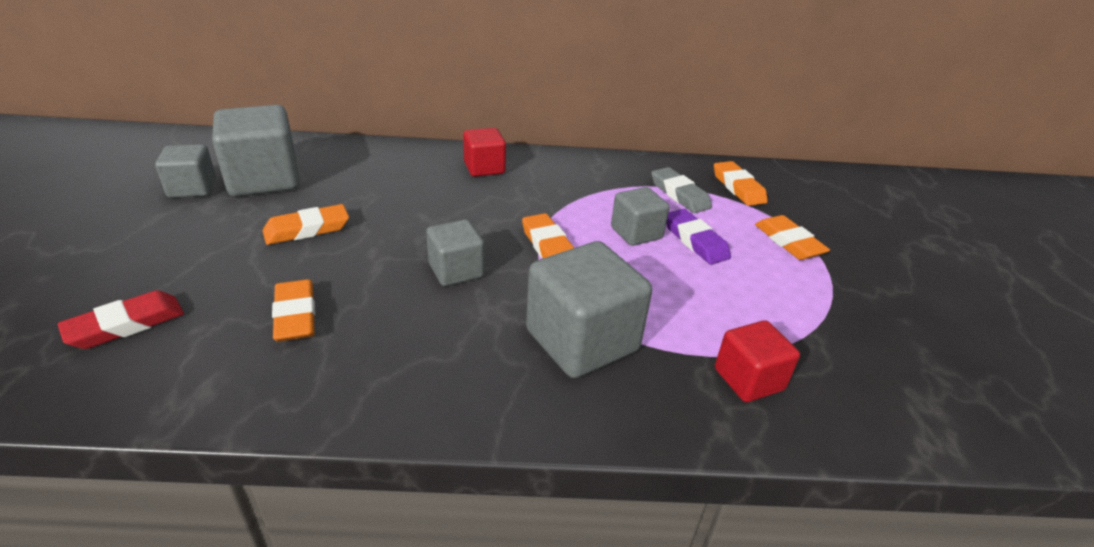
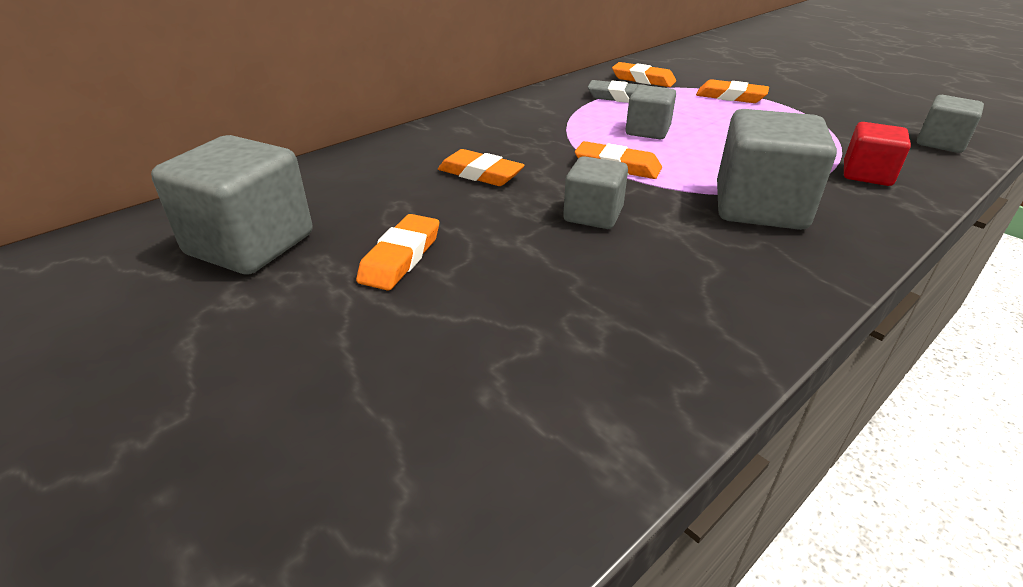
camera: 40 degrees left, 0 degrees up
red eraser [58,290,184,349] -> none
grey cube [155,144,216,198] -> grey cube moved to [917,95,984,153]
orange eraser [272,279,315,342] -> orange eraser moved to [438,149,525,186]
red cube [463,128,506,177] -> none
purple eraser [666,209,731,265] -> none

